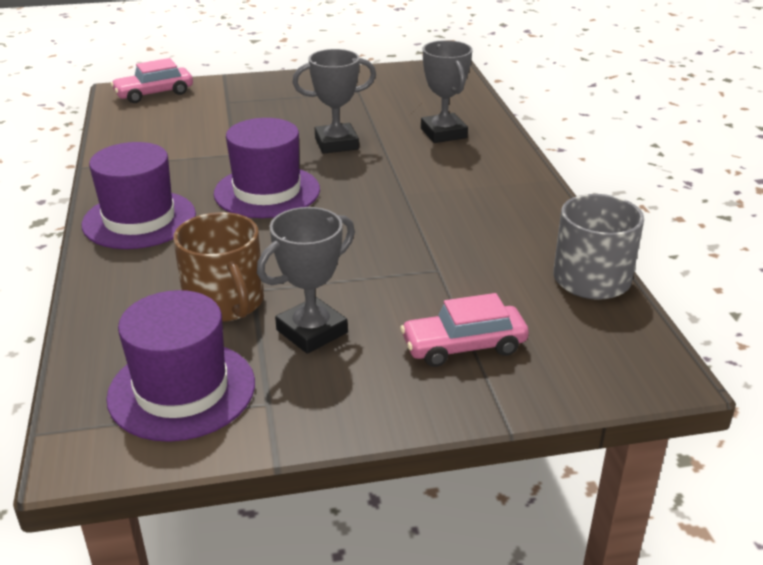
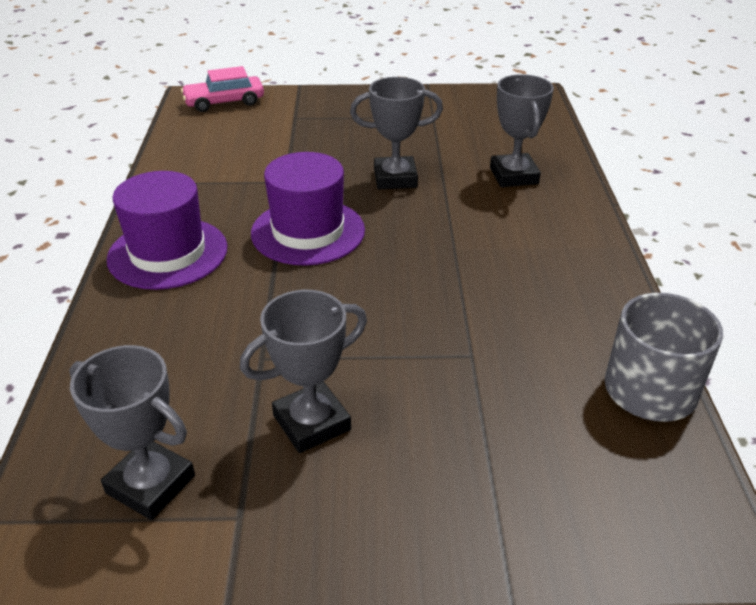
camera: 10 degrees right, 5 degrees up
purple hat [106,290,255,442] -> grey trophy [69,345,195,520]
brown mug [173,212,264,322] -> none
pink car [400,293,529,367] -> none

